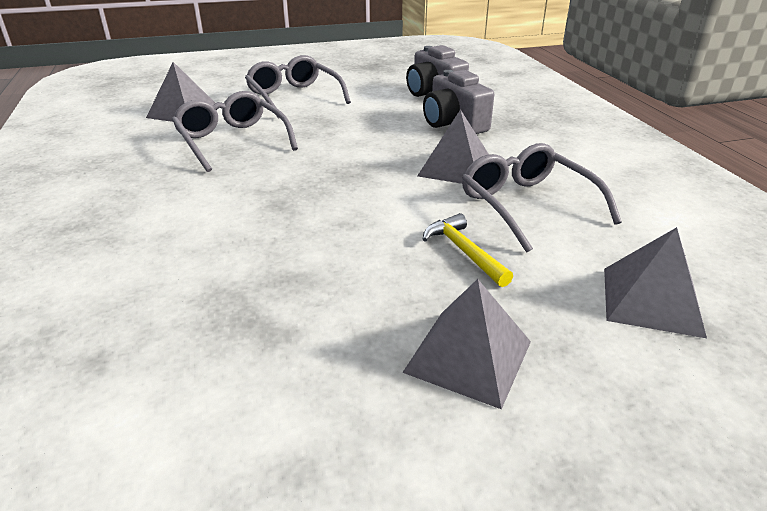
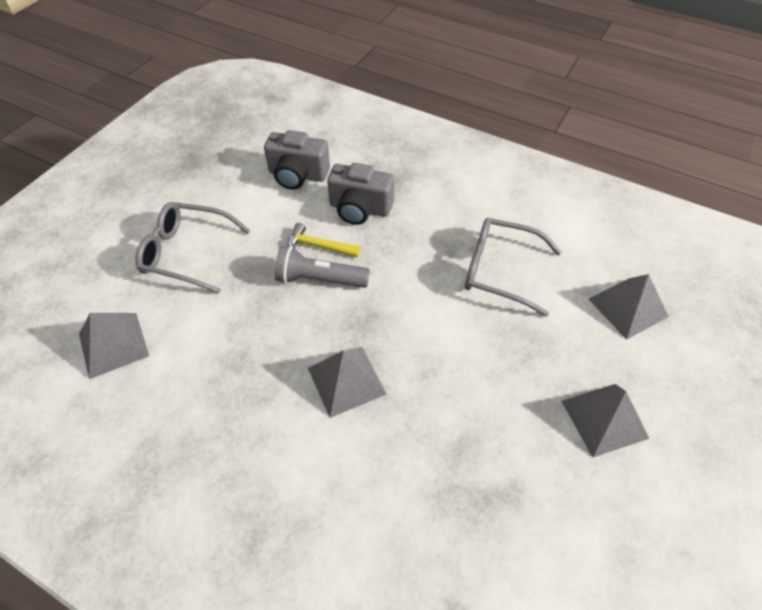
camera: 45 degrees left, 20 degrees up
grey glasses [172,91,298,172] -> none
grey pyramid [417,109,489,184] -> grey pyramid moved to [308,347,386,418]
yellow hammer [423,213,513,287] -> yellow hammer moved to [288,223,361,258]
none -> grey flashlight [275,246,370,288]

